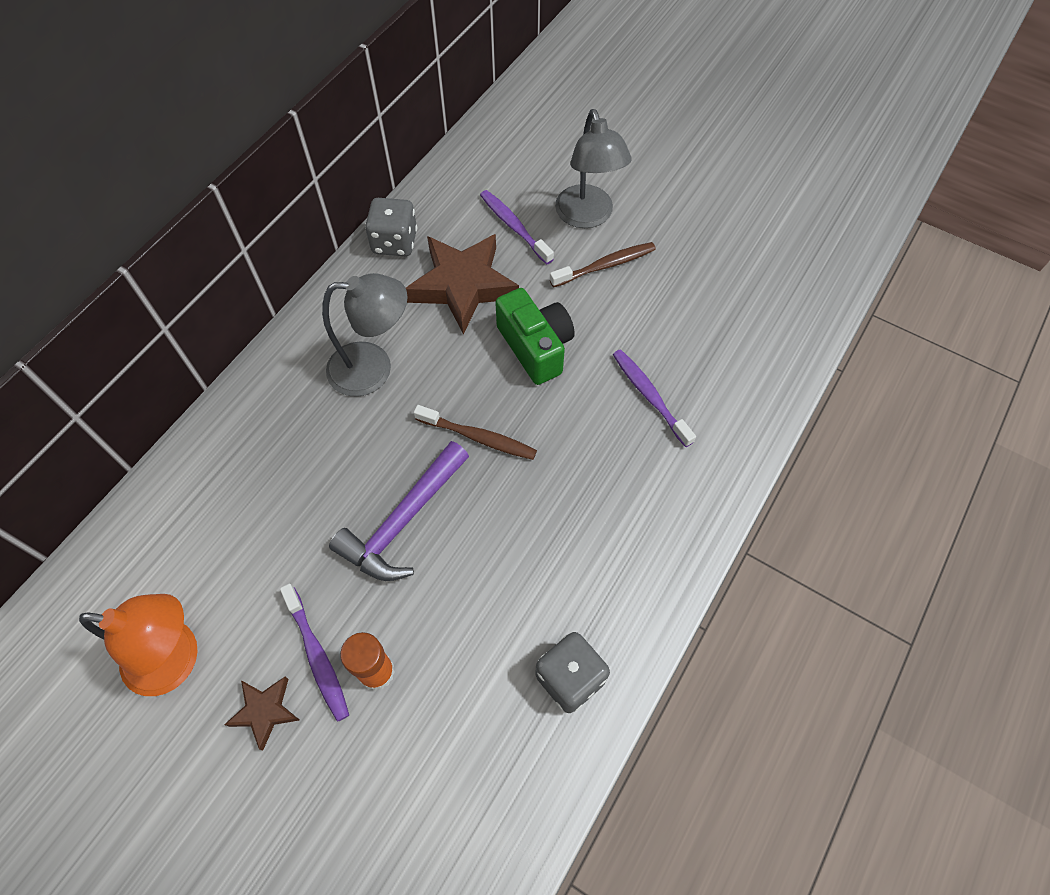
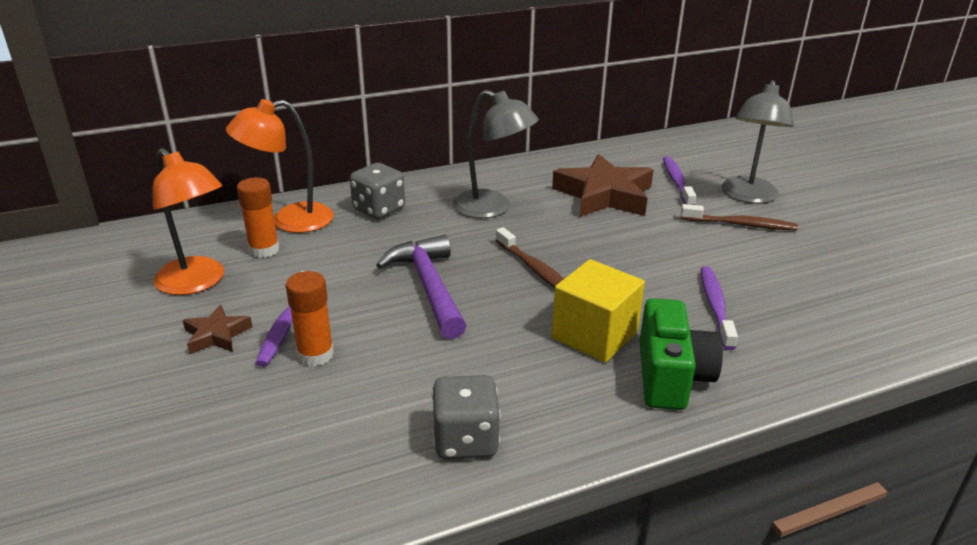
camera: 35 degrees right, 30 degrees down
purple hammer [329,441,469,581] -> purple hammer turned 90 degrees clockwise [376,235,467,339]
grey dice [365,198,417,256] -> grey dice moved to [350,163,405,219]
green camera [495,288,575,385] -> green camera moved to [640,298,723,410]
none -> orange lamp [226,99,334,233]
none -> orange glue stick [237,177,280,258]
none -> yellow cube [552,259,645,363]

